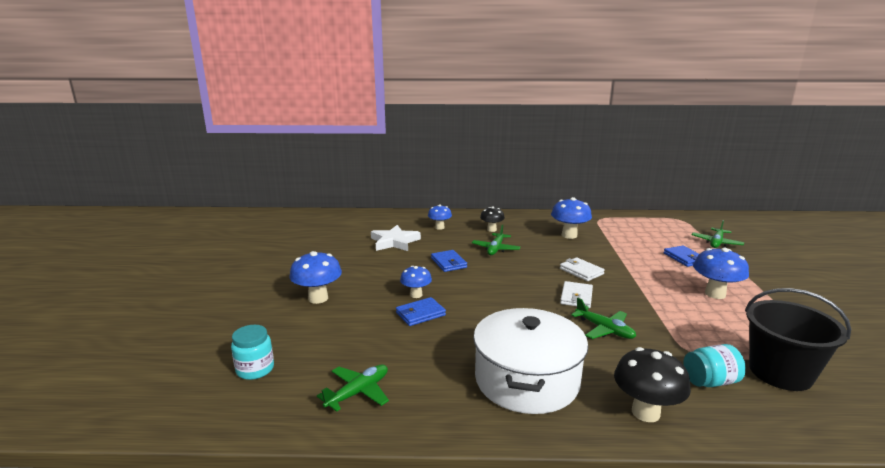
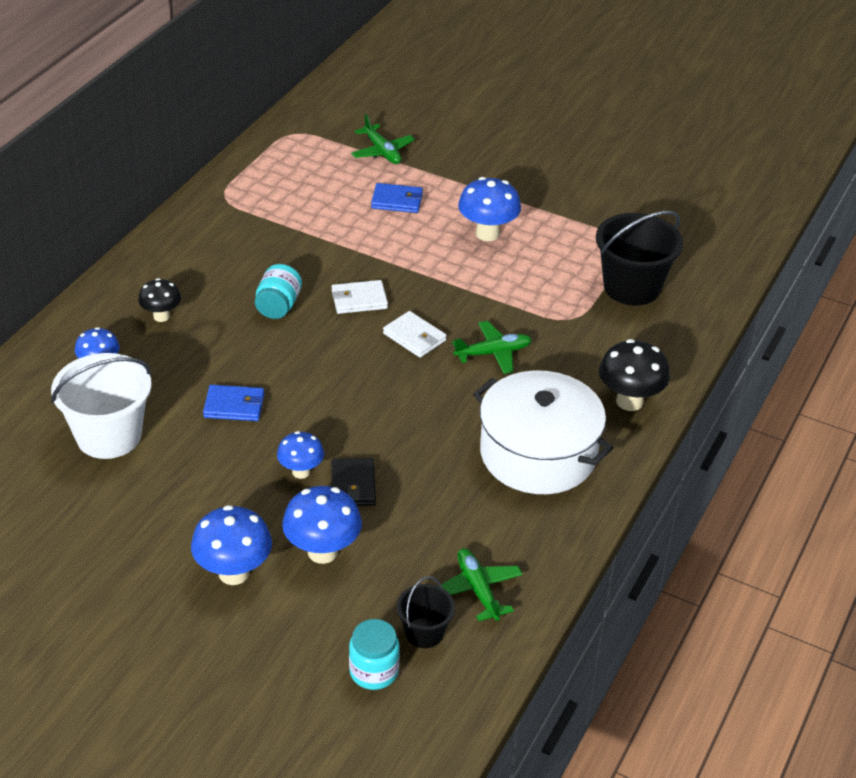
camera: 65 degrees left, 20 degrees up
white star [371,225,421,251] -> white bucket [51,353,151,459]
blue wallet [396,297,446,326] -> black wallet [331,458,376,506]
green plane [472,225,520,255] -> none
blue mushroom [551,197,592,239] -> blue mushroom moved to [282,486,362,564]
turquoise jar [683,344,746,387] -> turquoise jar moved to [255,264,302,319]
none -> black bucket [397,576,455,648]

